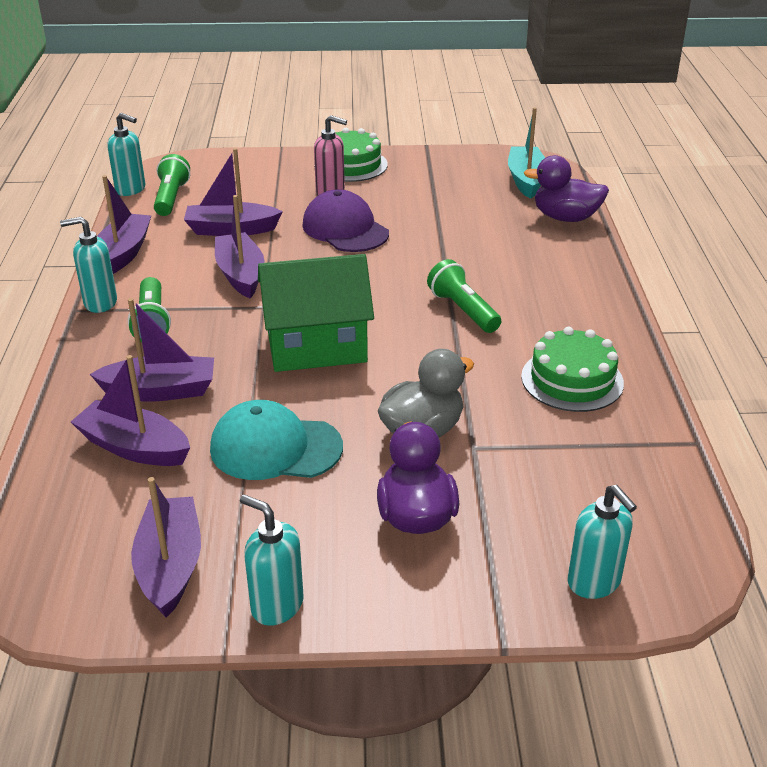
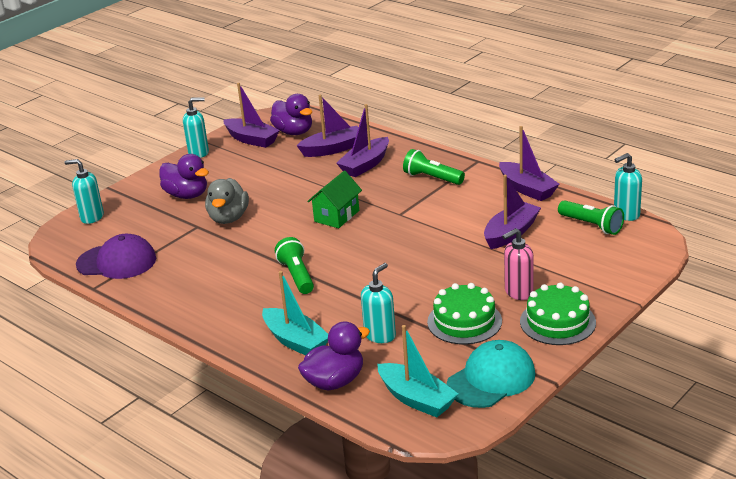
camera: 135 degrees right, 5 degrees down
turquoise soap dispenser [60,217,117,313] -> turquoise soap dispenser moved to [361,263,396,343]
turquoise cap [210,400,343,480] -> turquoise cap moved to [447,340,535,408]
purple boat [215,195,264,298] -> none
green house [258,254,374,372] -> green house [307,171,362,228], size x0.63
purple cap [302,189,389,252] -> purple cap moved to [76,234,156,279]
green flashlight [427,259,501,333] -> green flashlight turned 120 degrees counterclockwise [275,237,314,294]
green cake [521,327,624,412] -> green cake moved to [427,283,502,345]
none -> turquoise boat [262,271,328,355]
none -> purple duck [270,94,312,135]

